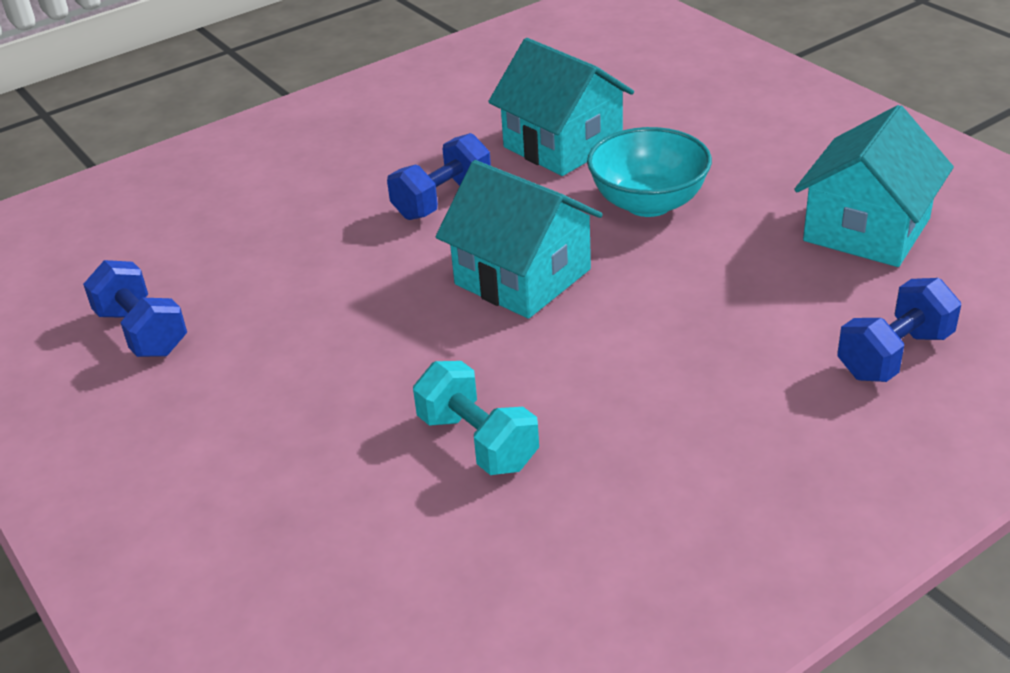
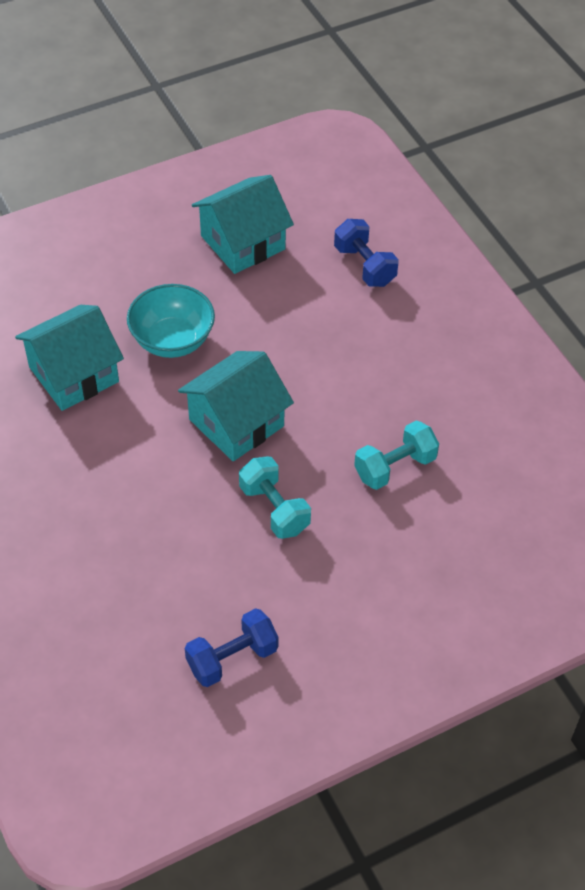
camera: 85 degrees left, 15 degrees up
blue dumbbell [387,133,491,220] -> none
turquoise house [794,105,954,267] -> turquoise house turned 75 degrees counterclockwise [192,175,294,274]
none -> turquoise dumbbell [239,456,311,539]

